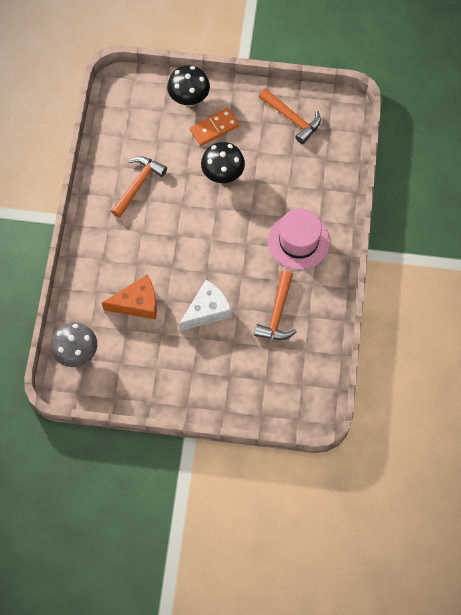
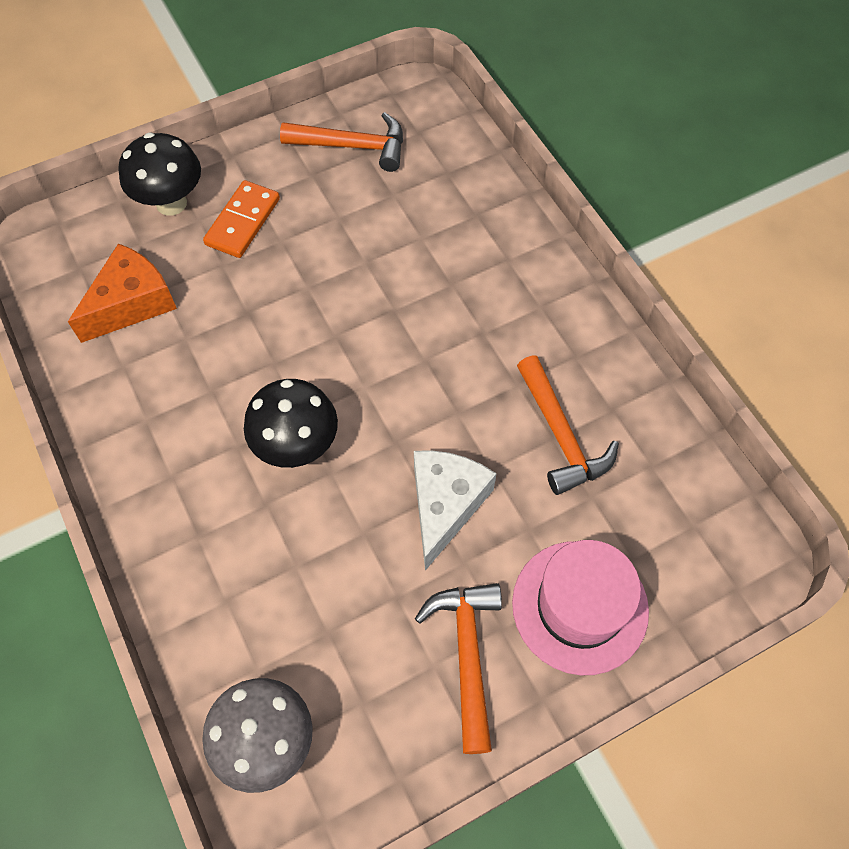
camera: 35 degrees left, 5 degrees down
orange cheese [102,275,157,320] -> orange cheese moved to [68,243,177,343]
orange hammer [111,156,167,218] -> orange hammer moved to [415,583,502,754]
black mushroom [201,142,245,183] -> black mushroom moved to [244,379,338,468]
pink hat [268,209,330,270] -> pink hat moved to [512,540,649,675]

